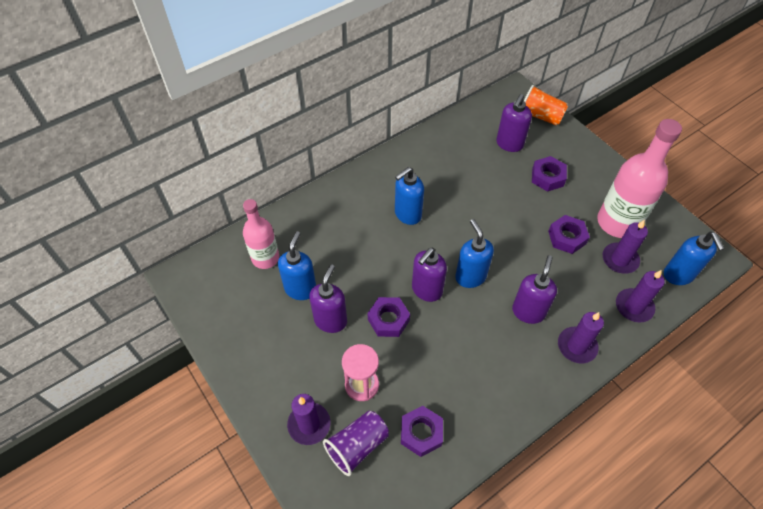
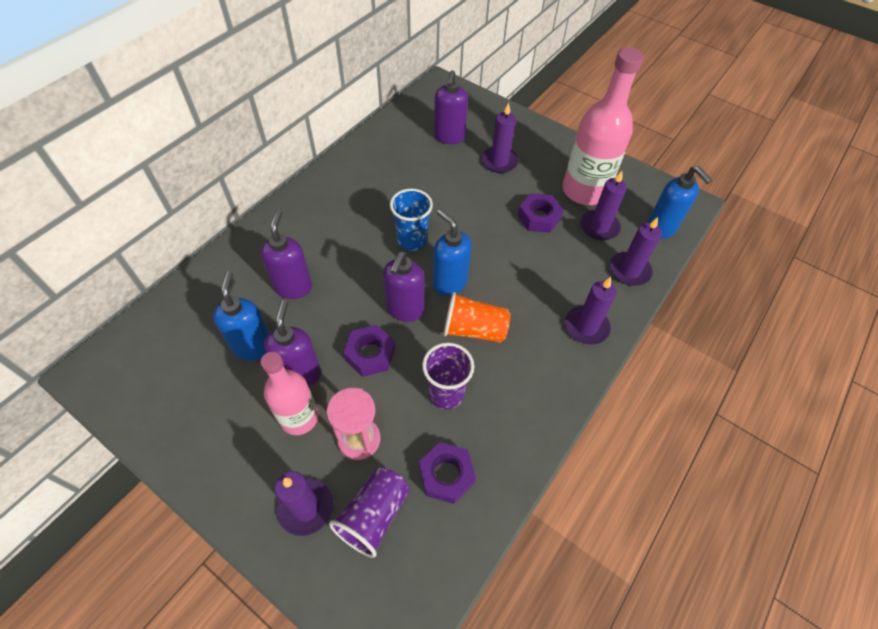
camera: 20 degrees left, 0 degrees up
pink bottle [243,199,279,269] -> pink bottle moved to [261,352,318,435]
blue soap dispenser [395,167,424,225] -> none
purple soap dispenser [512,255,557,324] -> purple soap dispenser moved to [260,210,312,299]
orange cup [524,85,568,125] -> orange cup moved to [444,292,511,343]
purple nut [532,156,567,192] -> purple candle [482,103,519,173]
none -> blue cup [390,189,433,251]
none -> purple cup [422,343,474,409]

